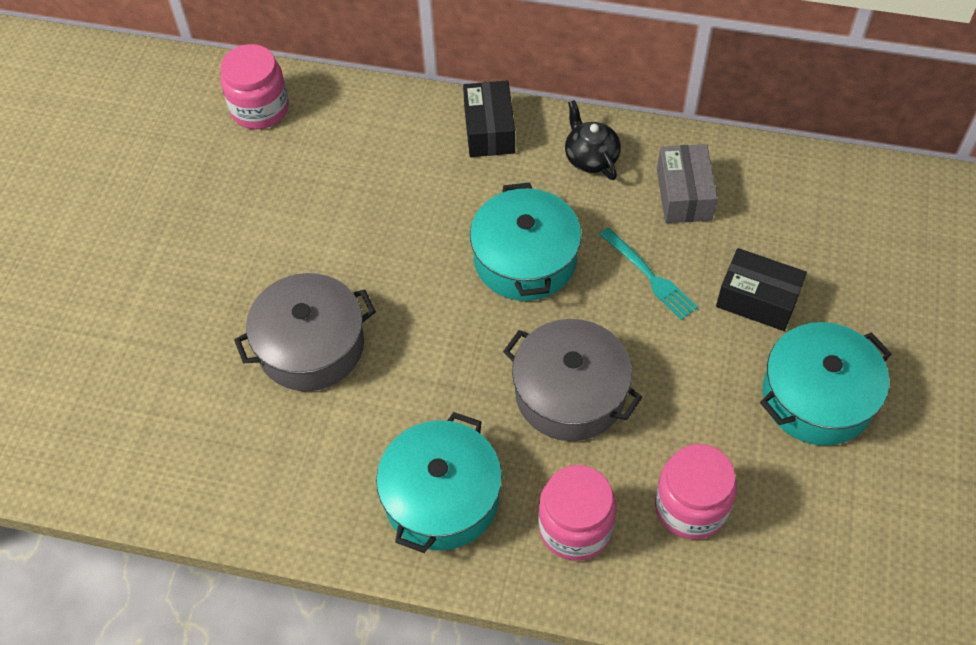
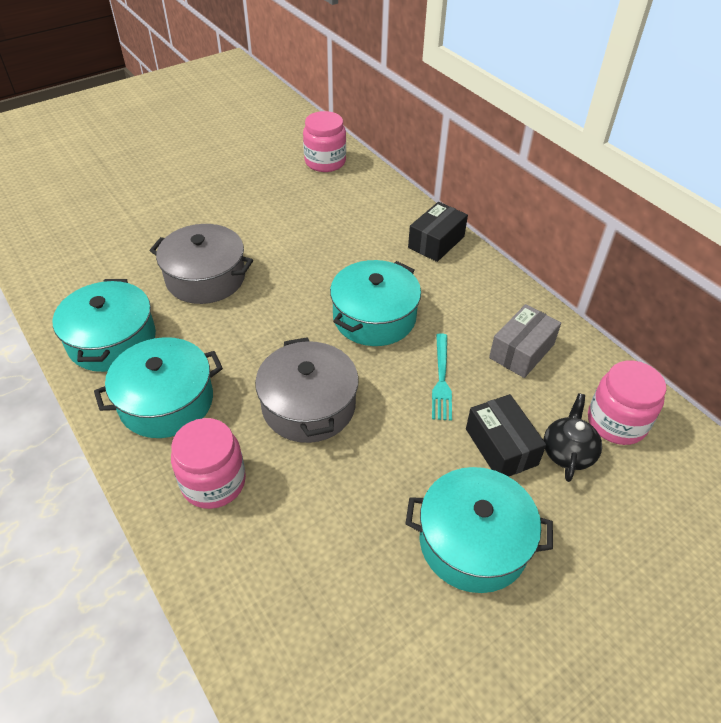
camera: 40 degrees right, 10 degrees down
black teapot [565,100,621,180] -> black teapot moved to [544,393,602,482]
pink jar [655,444,737,540] -> pink jar moved to [588,360,666,445]
none -> turquoise pot [52,279,156,372]

